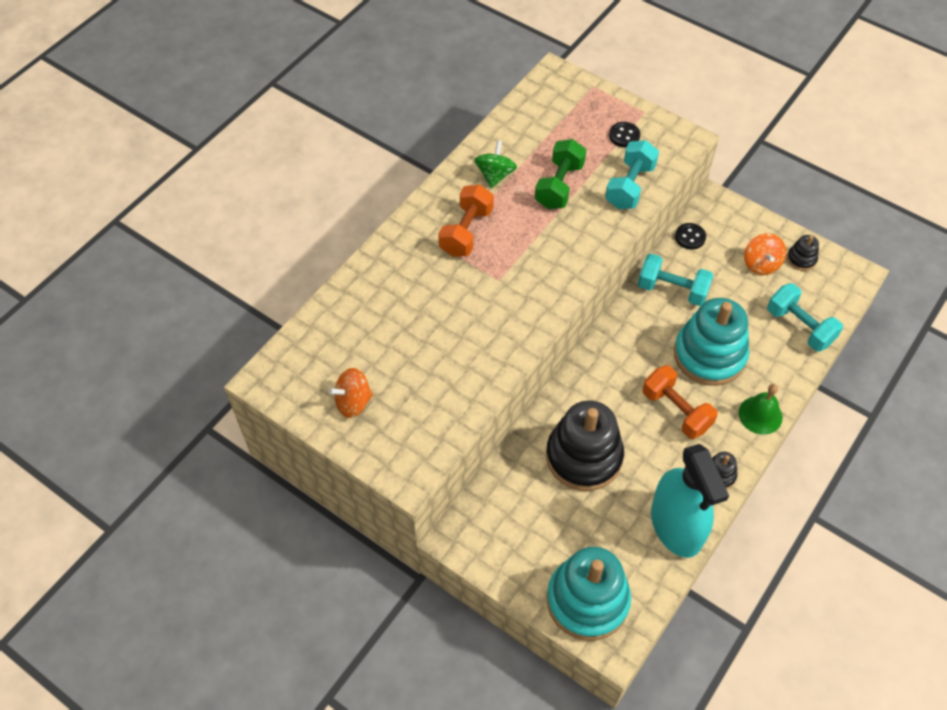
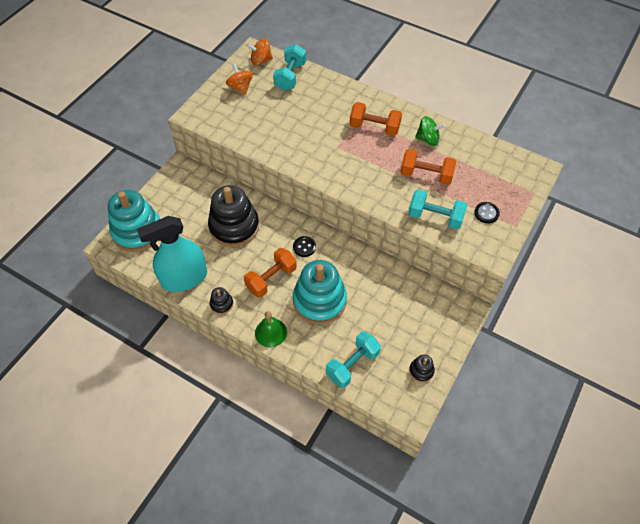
camera: 85 degrees right, 0 degrees up
green dumbbell [535,139,586,209] -> orange dumbbell [400,149,456,185]
turquoise dumbbell [638,254,713,306] -> turquoise dumbbell moved to [273,44,306,91]
black button [675,223,706,250] -> black button moved to [293,236,316,257]
orange spinning top [744,233,786,275] -> orange spinning top moved to [247,38,273,66]

